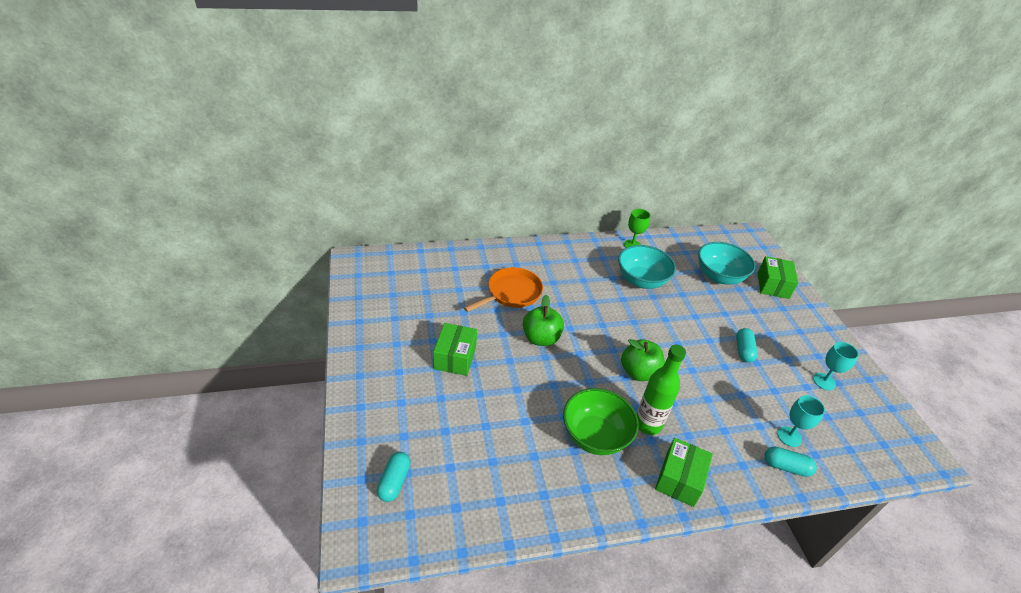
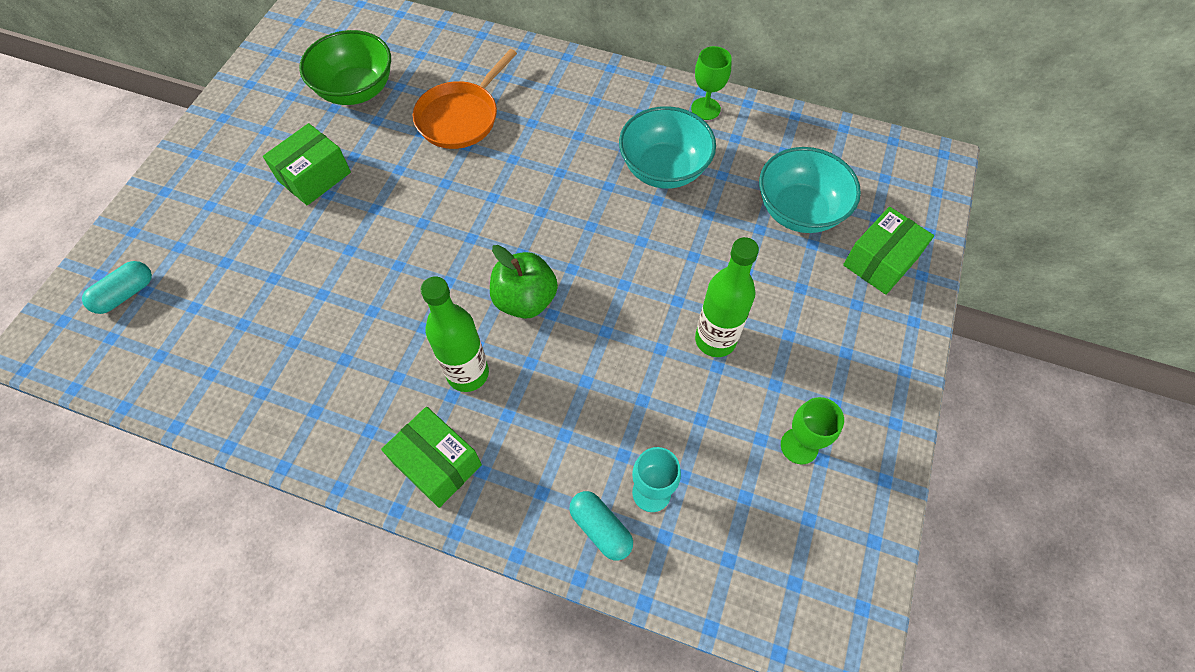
camera: 35 degrees right, 20 degrees up
orange pan [464,267,543,312] -> orange pan turned 135 degrees clockwise [413,49,517,149]
green apple [523,295,564,346] -> none
green bowl [563,388,639,455] -> green bowl moved to [299,30,391,105]
green box [655,438,713,507] -> green box turned 75 degrees clockwise [381,407,482,508]
turquoise capsule [736,328,758,363] -> green bottle [695,237,759,357]
turquoise goblet [813,342,859,390] -> green goblet [781,397,844,464]

